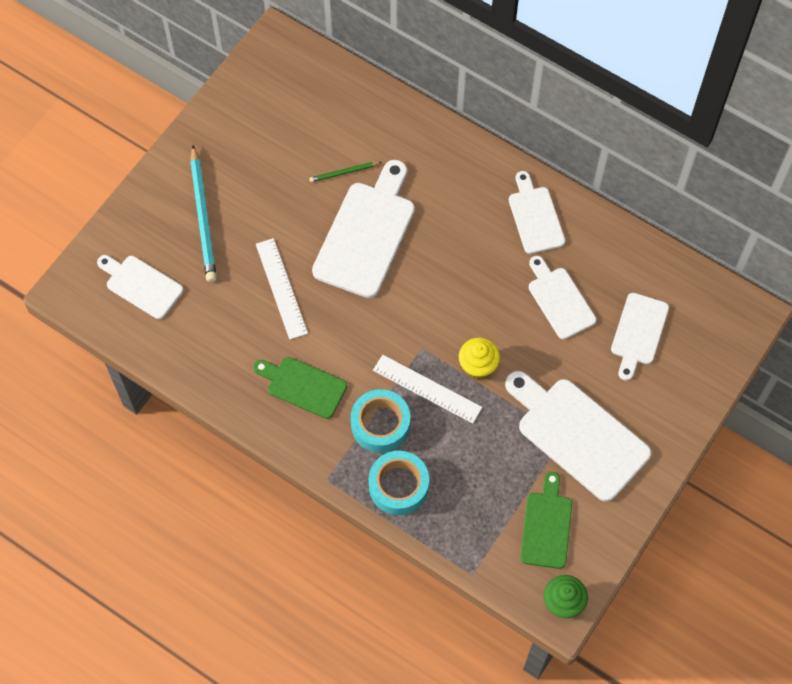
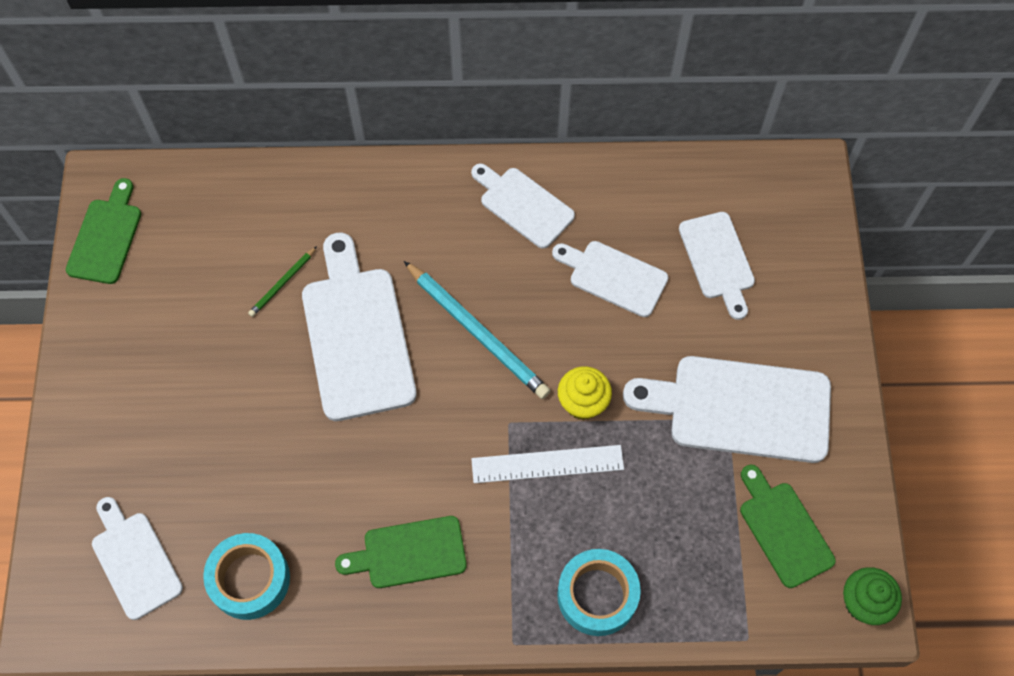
camera: 35 degrees left, 0 degrees up
white cutting board [97,255,183,319] -> white cutting board turned 60 degrees clockwise [92,497,183,620]
turquoise pencil [190,145,217,282] -> turquoise pencil moved to [404,261,551,399]
white ruler [256,238,308,340] -> none
turquoise tape [351,389,410,453] -> turquoise tape moved to [203,533,290,620]
none -> green cutting board [66,178,141,284]

